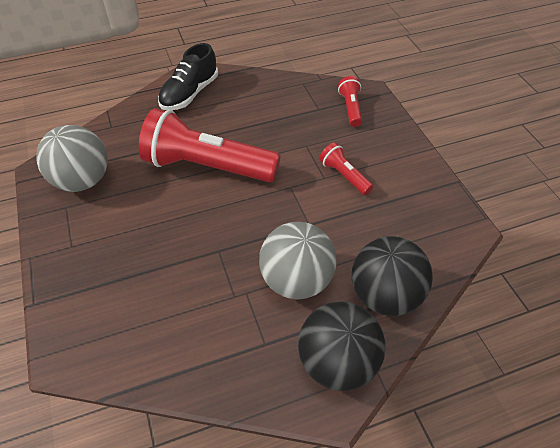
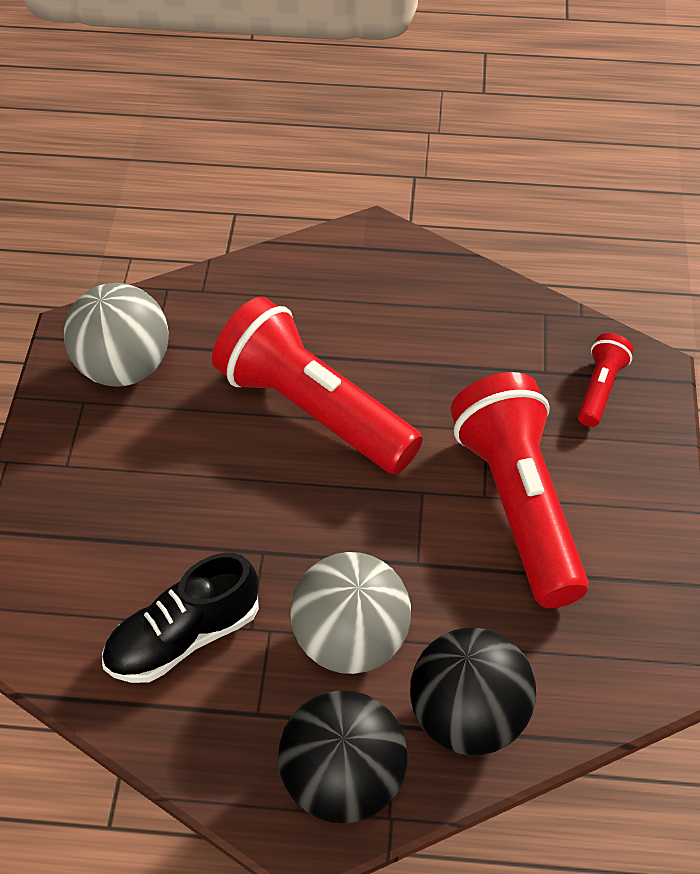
camera: 25 degrees right, 0 degrees up
black shoe [158,43,218,110] -> black shoe moved to [102,553,259,683]
red flashlight [319,143,373,195] -> red flashlight [451,372,589,608], size x2.21

